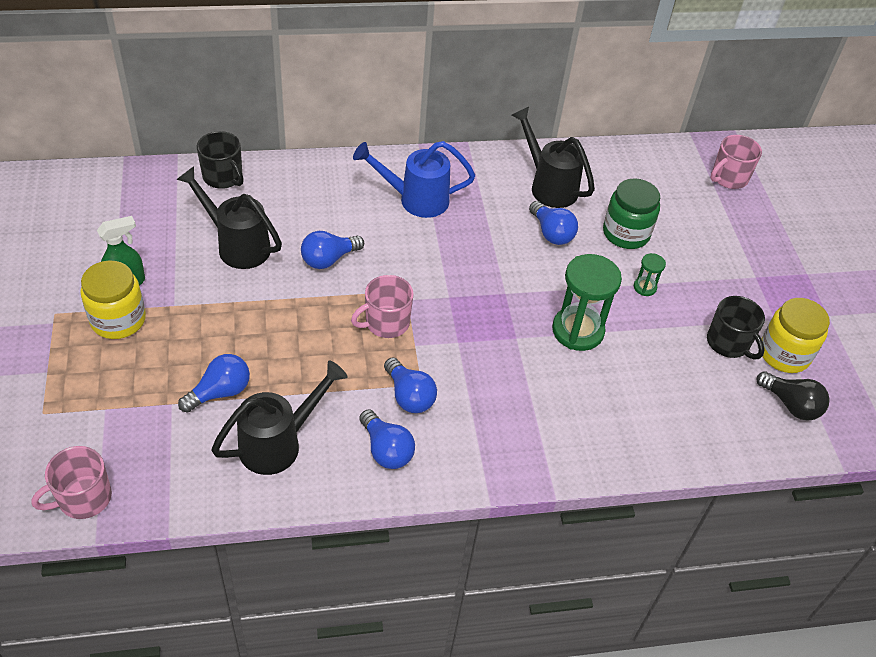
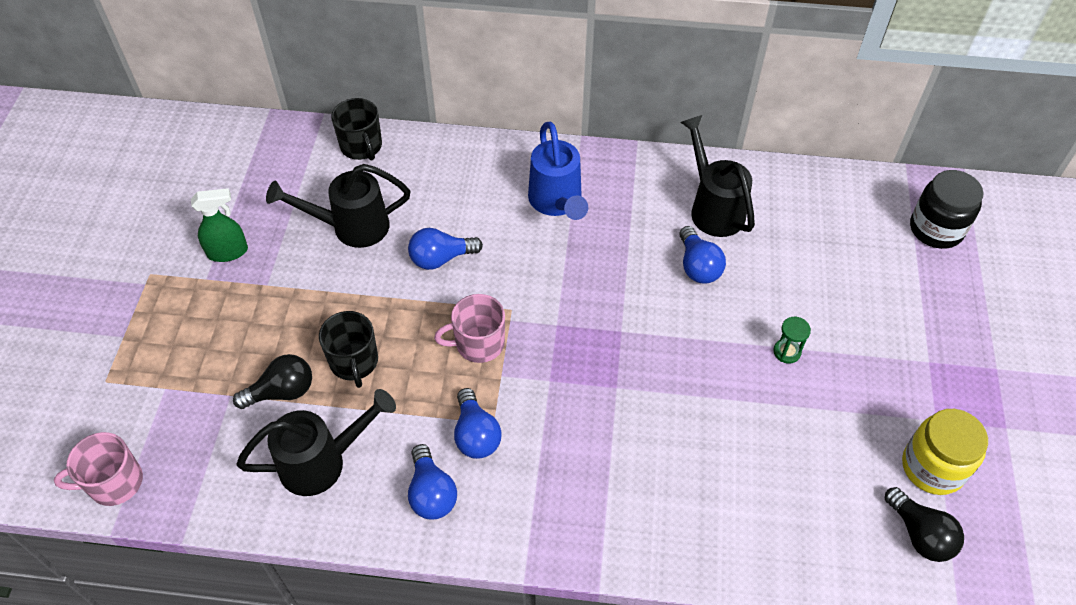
camera: 20 degrees right, 5 degrees up
yellow jar [81,261,146,339] -> none
black watering can [176,166,282,269] -> black watering can turned 60 degrees counterclockwise [266,164,410,248]
blue light bulb [178,354,250,413] -> black light bulb [233,354,312,409]
blue watering can [353,141,475,218] -> blue watering can turned 120 degrees counterclockwise [528,122,588,220]
green hourglass [552,254,622,351] -> none
green jar [603,178,660,249] -> none
black mug [707,296,765,360] -> black mug moved to [319,311,378,388]
pink mug [710,135,762,189] -> black jar [910,170,983,249]

